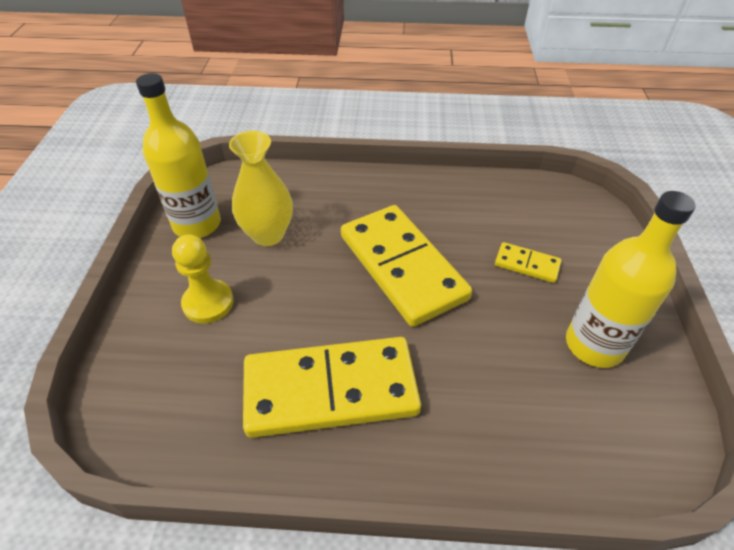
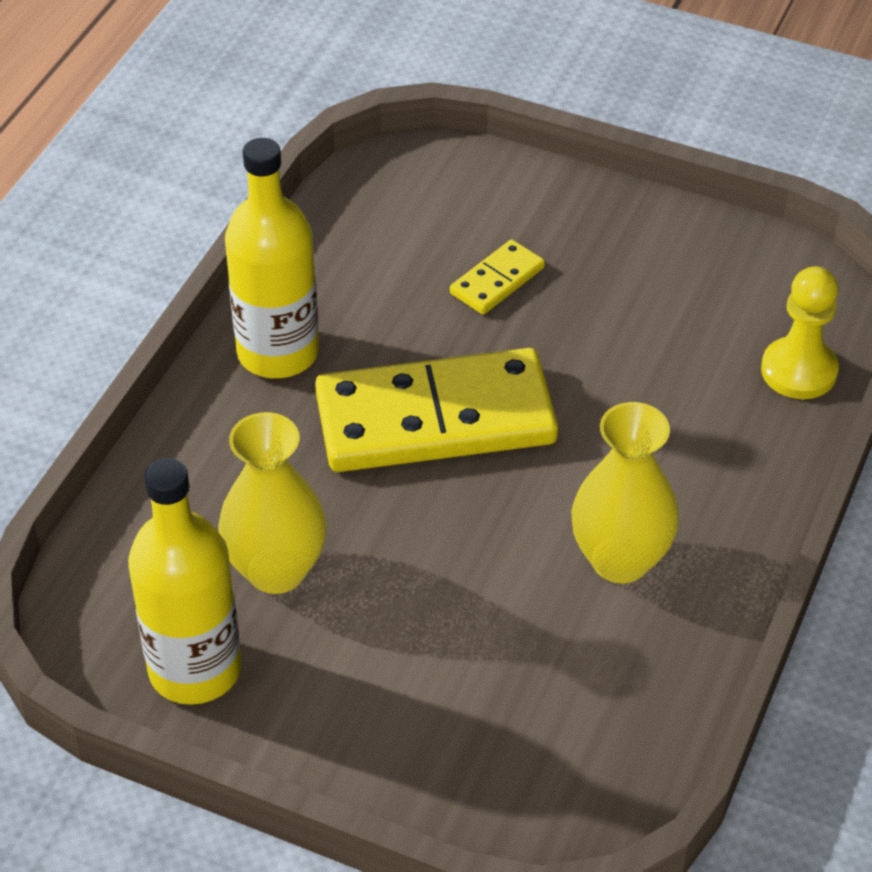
camera: 70 degrees left, 0 degrees up
yellow pawn [172,235,234,323] -> yellow pawn moved to [761,266,839,399]
yellow domino [243,337,421,438] -> yellow vase [572,402,679,583]
yellow bottle [566,191,696,368] -> yellow bottle moved to [225,138,319,378]

